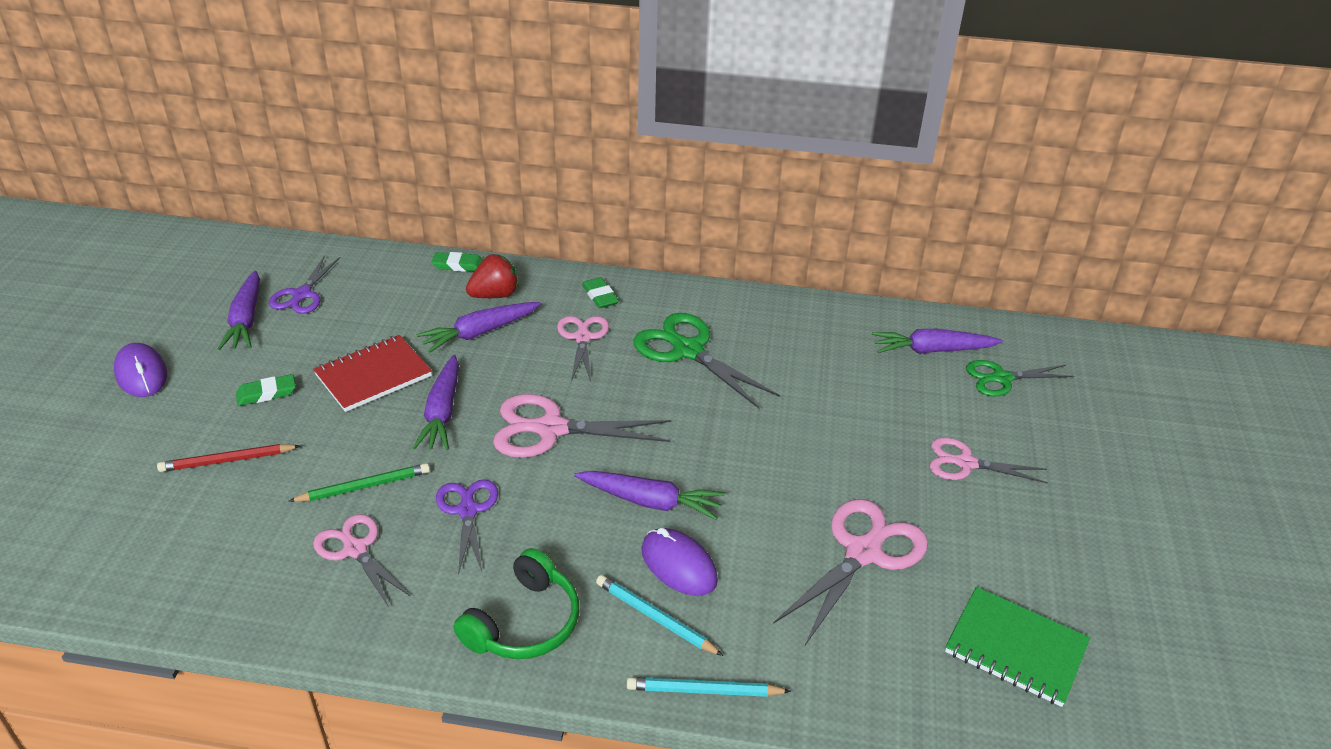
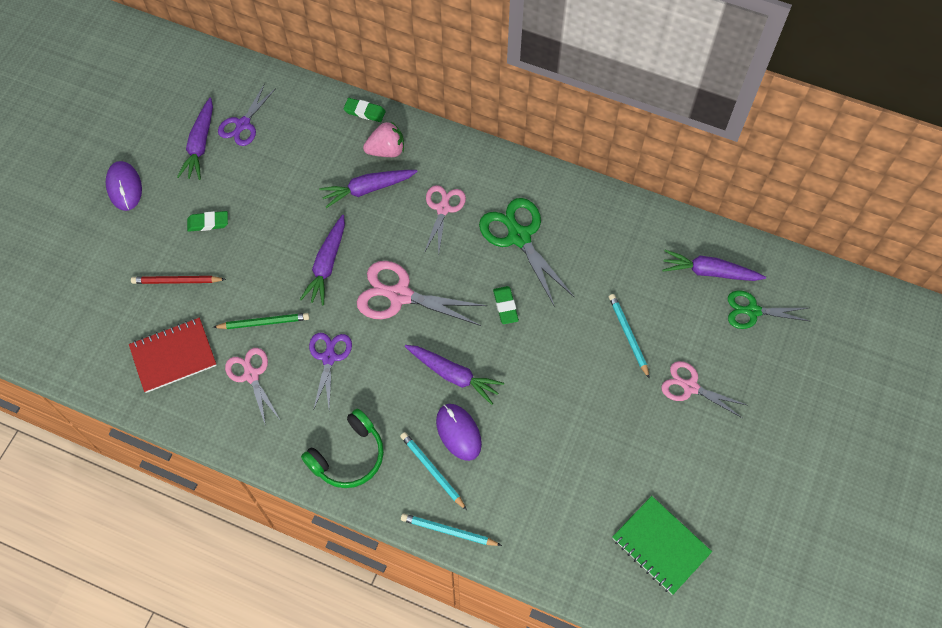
camera: 15 degrees right, 25 degrees up
red notebook [313,335,432,412] -> red notebook moved to [129,318,217,393]
red strawberry [466,254,519,298] -> pink strawberry [363,122,404,157]
green eraser [582,277,619,308] -> green eraser moved to [493,286,519,324]
pink scissors [773,499,928,645] -> none
none -> turquoise pencil [609,294,650,379]

